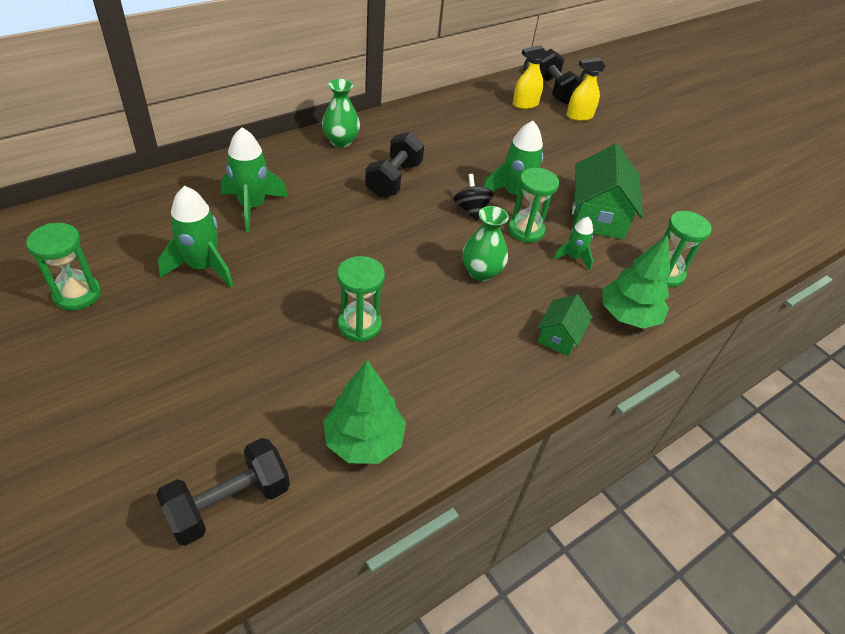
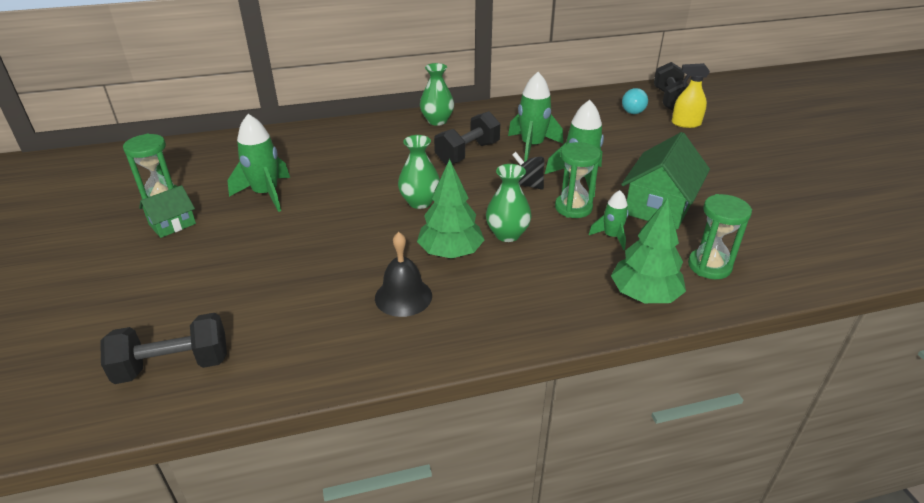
camera: 25 degrees right, 10 degrees down
green rocket [221,127,288,232] -> green rocket moved to [508,72,563,162]
green tree [323,360,406,464] -> green tree moved to [417,159,484,259]
green hourglass [337,256,385,342] -> none
black spinning top [454,174,494,221] -> black spinning top turned 60 degrees counterclockwise [512,152,545,190]
yellow spray bottle [513,45,547,109] -> turquoise light bulb [622,88,648,114]
green house [537,294,592,356] -> green house moved to [139,185,196,238]
none -> black bell [375,232,432,317]
none -> green vase [398,135,440,209]

